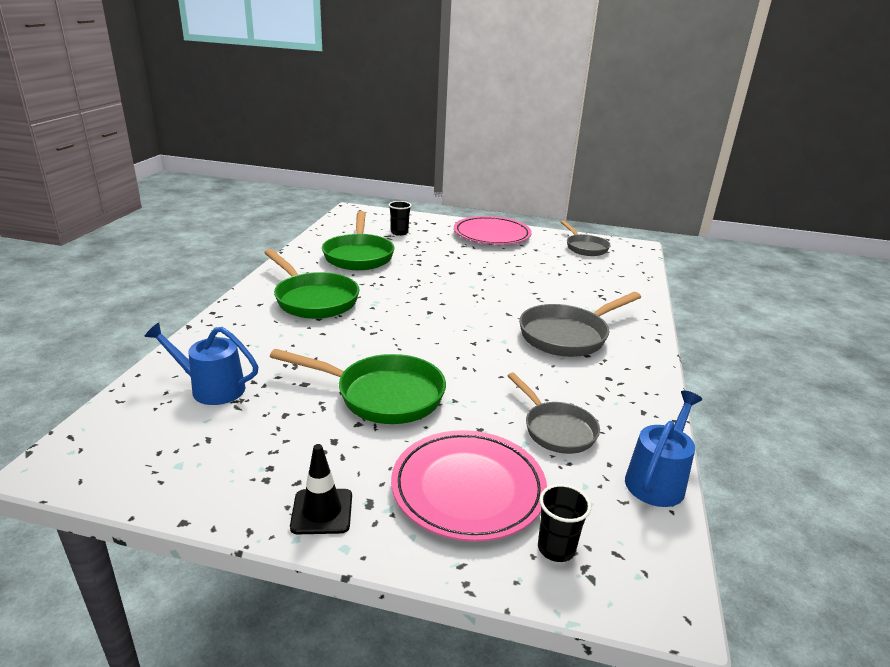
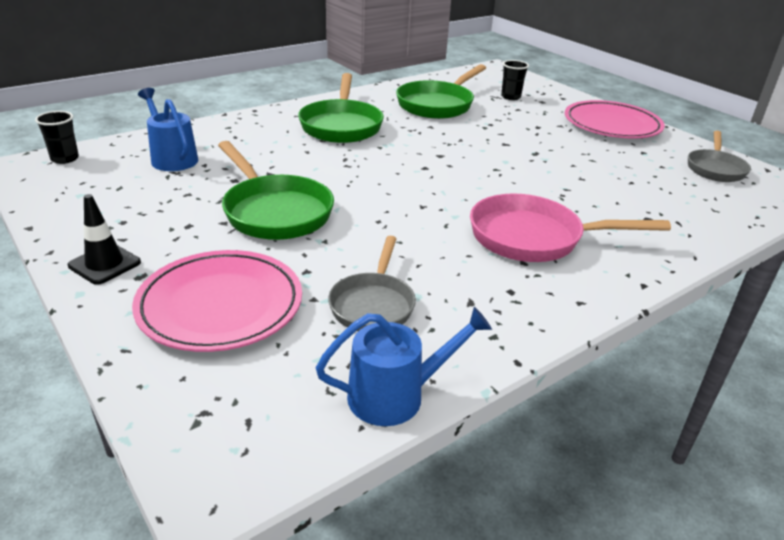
camera: 40 degrees right, 5 degrees up
grey pan [519,292,641,357] -> pink pan [470,194,671,262]
black cup [538,484,591,562] -> black cup moved to [35,111,79,164]

